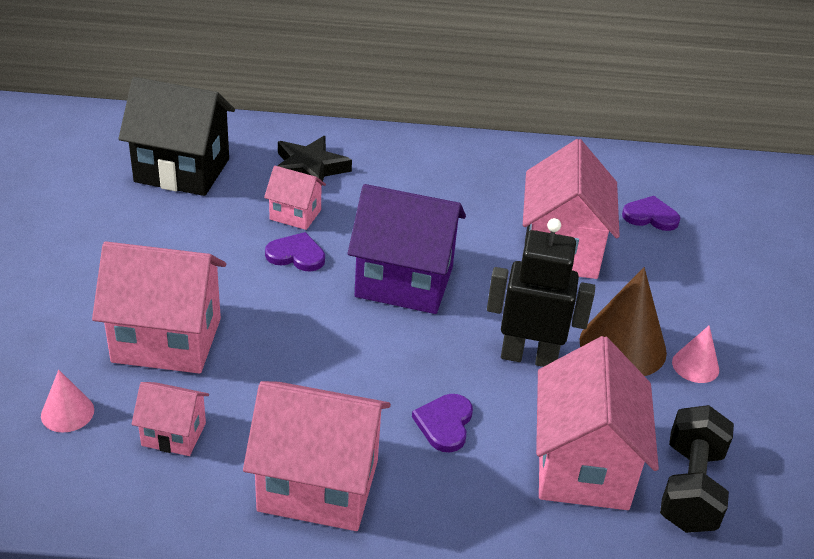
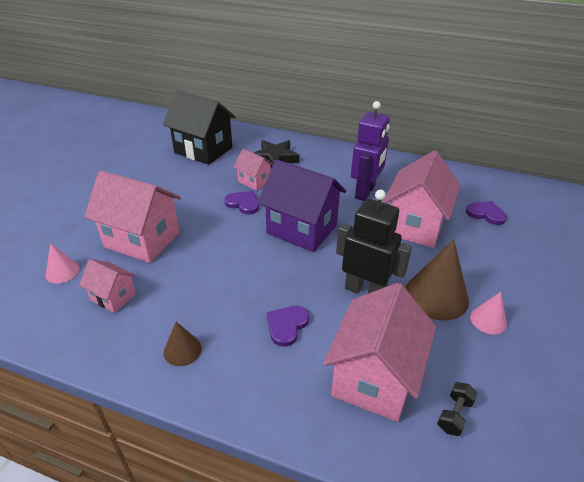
camera: 20 degrees right, 0 degrees up
pink house [243,381,391,531] -> brown cone [164,322,202,366]
black dumbbell [660,405,734,533] -> black dumbbell [437,382,478,436], size x0.51
none -> purple robot [351,101,390,201]

